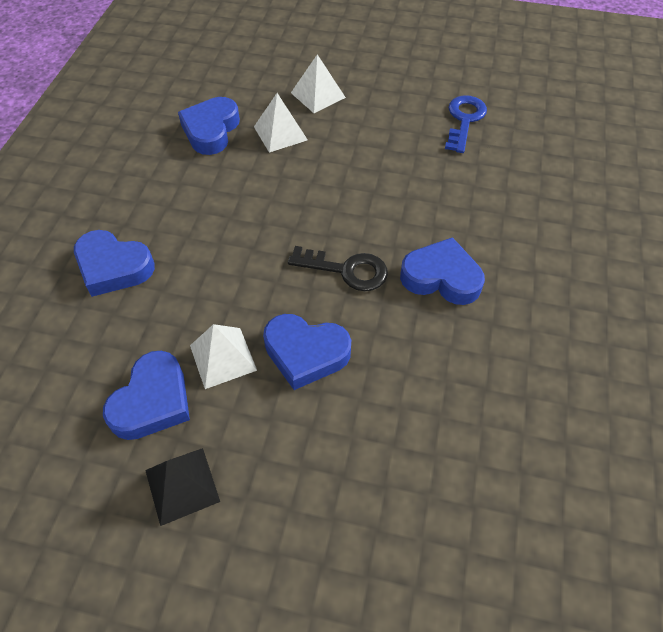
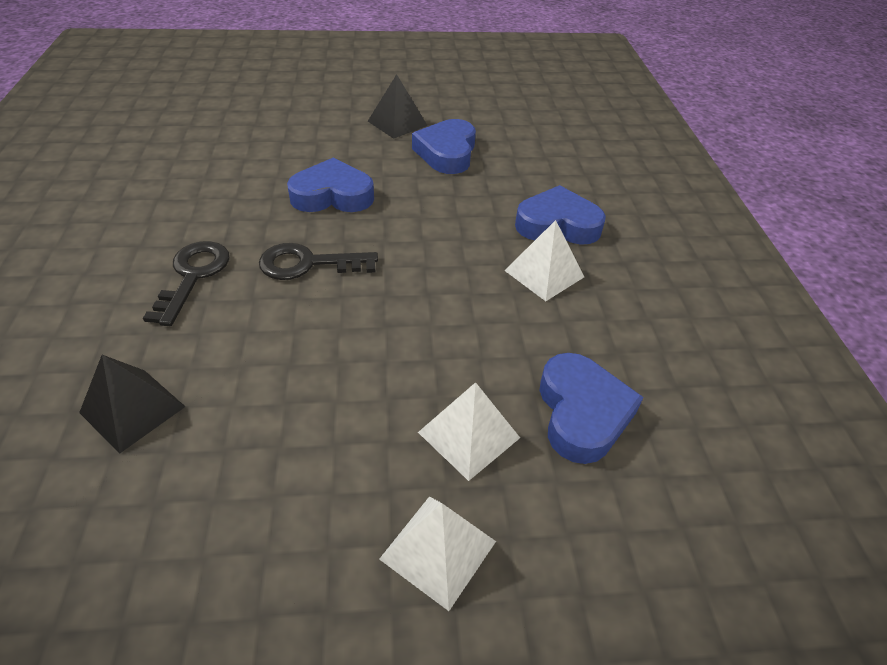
camera: 160 degrees right, 10 degrees down
white pyramid [190,324,257,389] -> white pyramid moved to [504,220,584,301]
blue heart [400,237,485,305] -> black key [143,241,230,326]
blue key [445,95,487,153] -> none
none -> black pyramid [79,355,186,453]

